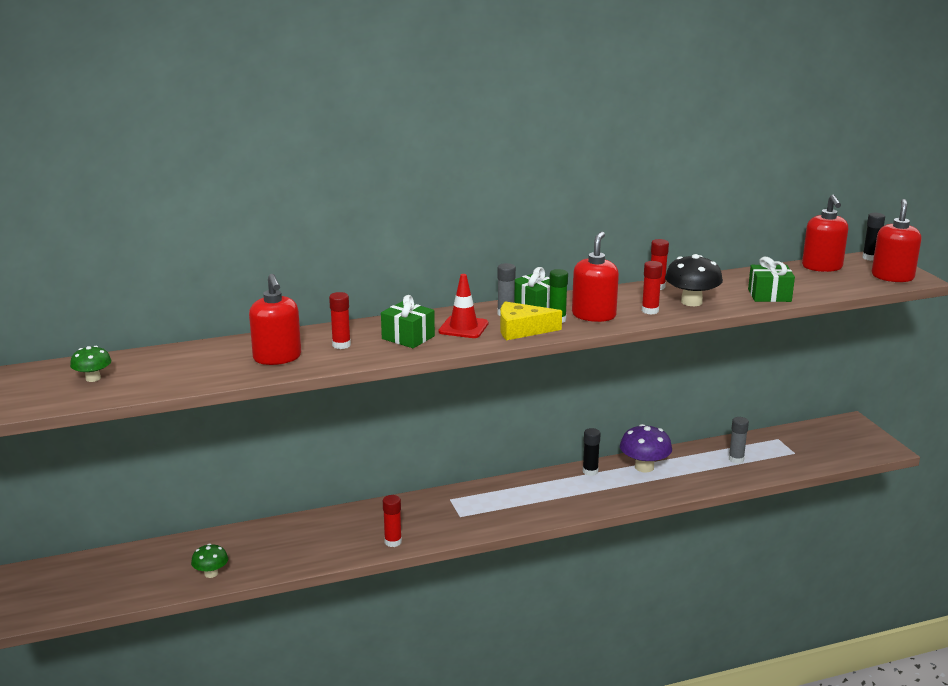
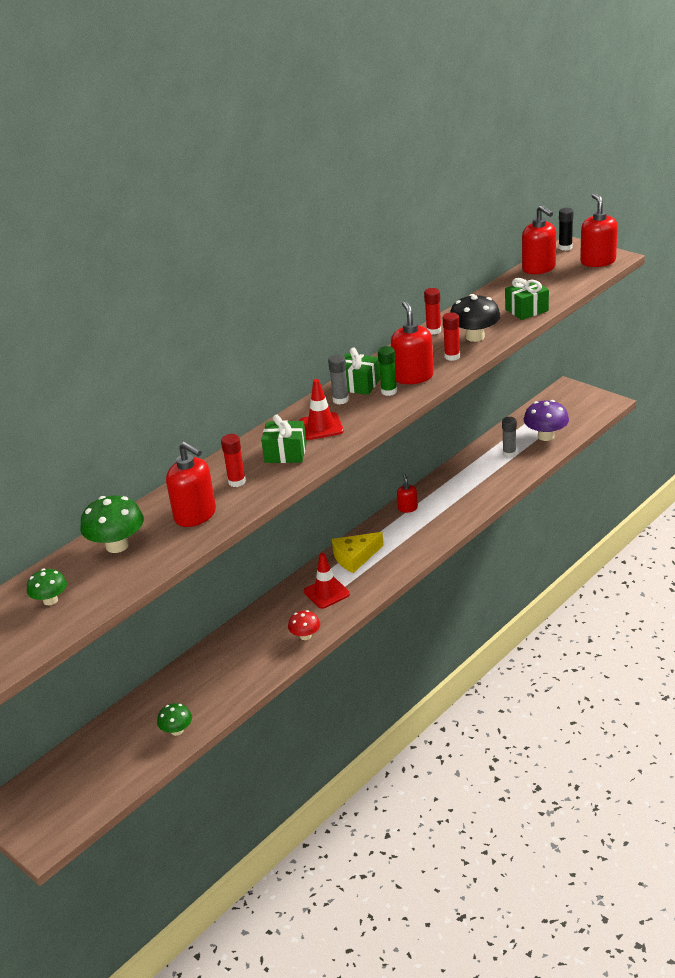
camera: 25 degrees left, 10 degrees up
red glue stick [383,495,402,547] -> red mushroom [288,610,320,640]
yellow cheese [500,301,562,340] -> yellow cheese moved to [332,532,384,573]
black glue stick [583,428,601,476] -> red soap dispenser [397,473,418,513]
purple mushroom [620,424,672,473] -> purple mushroom moved to [524,400,569,441]
none -> green mushroom [80,496,144,553]
none -> red traffic cone [304,553,350,609]

